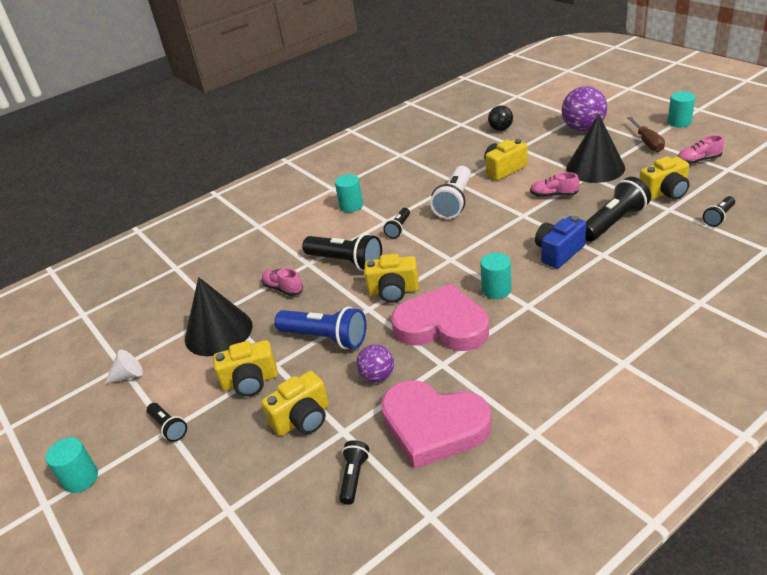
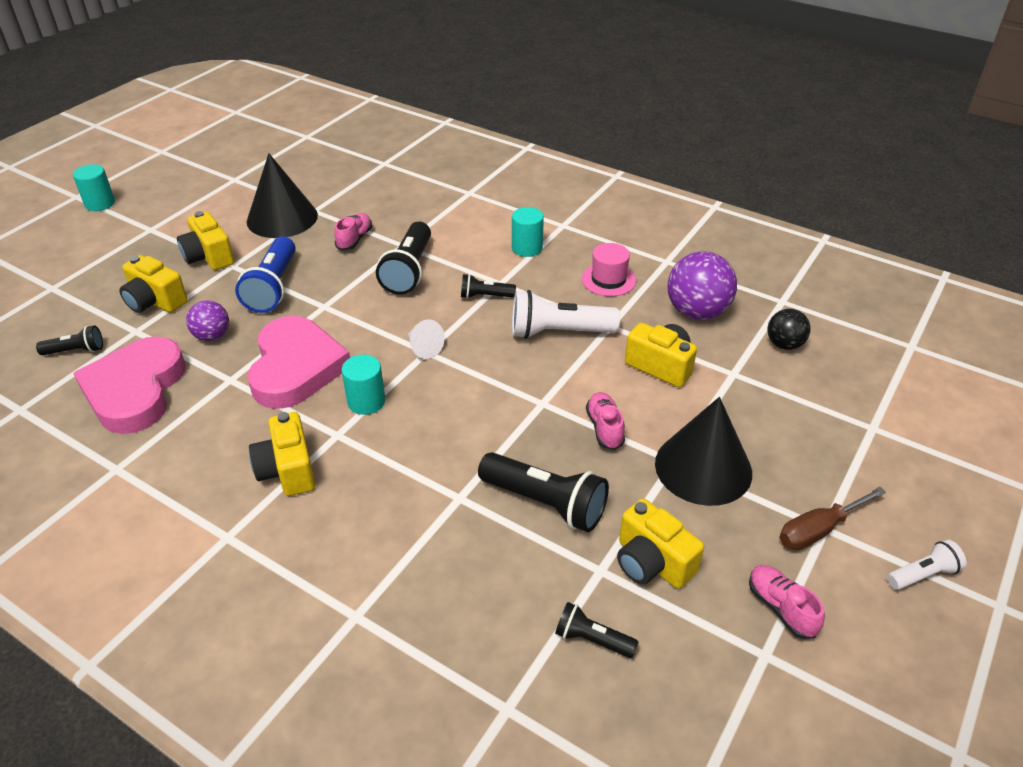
camera: 65 degrees right, 5 degrees up
white cone [105,350,143,384] -> white cone moved to [408,320,445,359]
black flashlight [147,403,187,442] -> none
yellow camera [364,254,419,303] -> yellow camera moved to [249,412,315,496]
blue camera [535,216,587,269] -> none
purple ball [562,86,607,132] -> purple ball moved to [668,251,737,320]
turquoise cylinder [668,92,695,128] -> white flashlight [887,540,966,590]
none -> pink hat [581,243,636,296]

